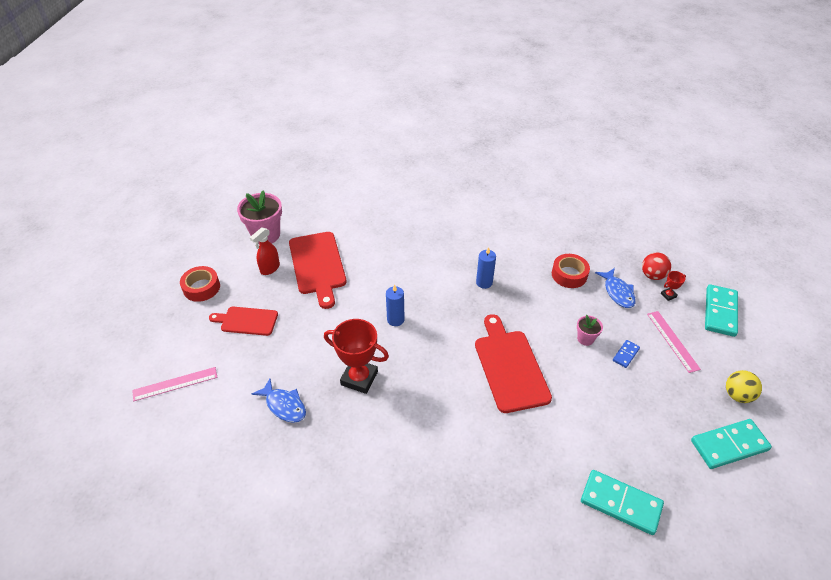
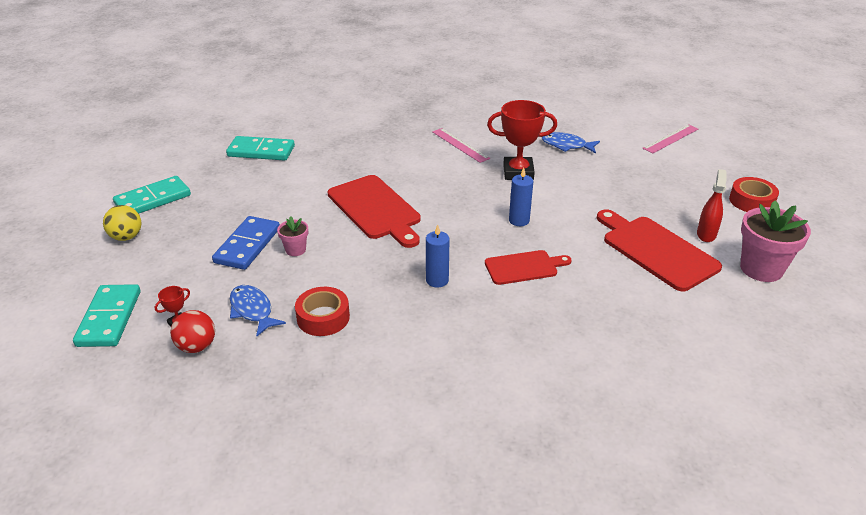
camera: 160 degrees right, 10 degrees down
red cutting board [209,307,278,336] -> red cutting board moved to [485,250,572,285]
blue domino [613,340,640,368] -> blue domino [212,216,280,270], size x2.02
pink ruler [647,311,701,373] -> pink ruler moved to [432,128,490,163]

